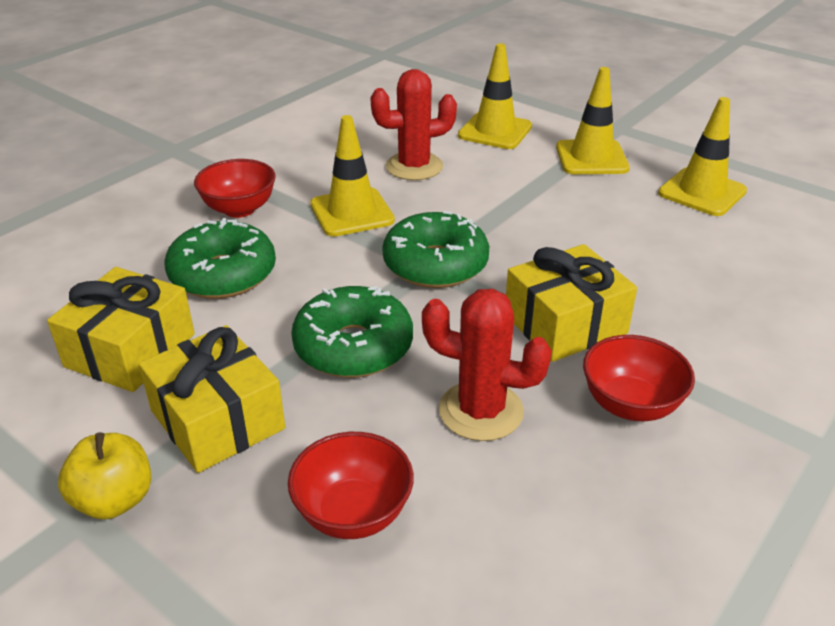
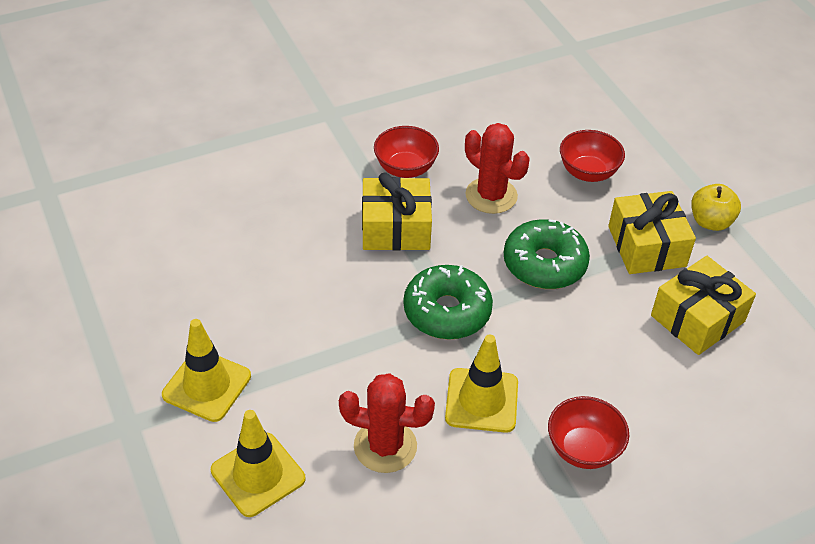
camera: 155 degrees left, 10 degrees up
green donut [165,218,276,299] -> none
yellow traffic cone [658,97,747,216] -> none

